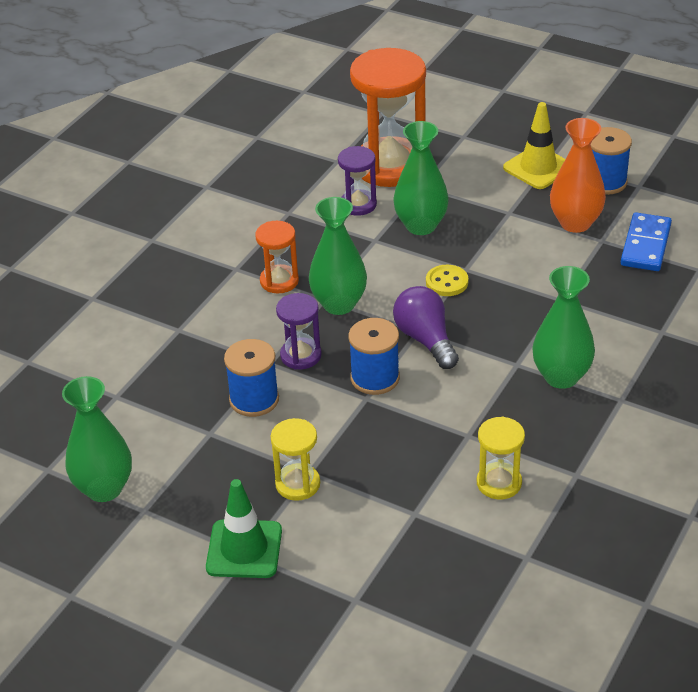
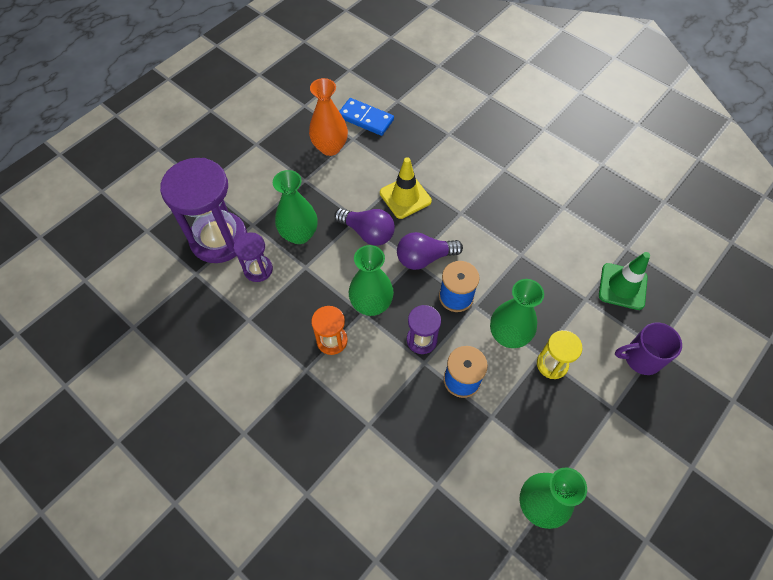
camera: 80 degrees left, 20 degrees up
green traffic cone [206,479,282,578] -> green traffic cone moved to [599,252,650,310]
orange hourglass [350,48,426,187] -> purple hourglass [160,158,247,263]
yellow button [426,265,468,296] -> purple light bulb [334,208,395,246]
yellow hourglass [477,417,525,499] -> none
yellow traffic cone [503,102,565,189] -> yellow traffic cone moved to [380,157,432,219]
green vase [532,266,595,389] -> green vase moved to [490,279,544,348]
blue spool [591,127,632,195] -> none
none -> purple mug [615,323,682,375]

